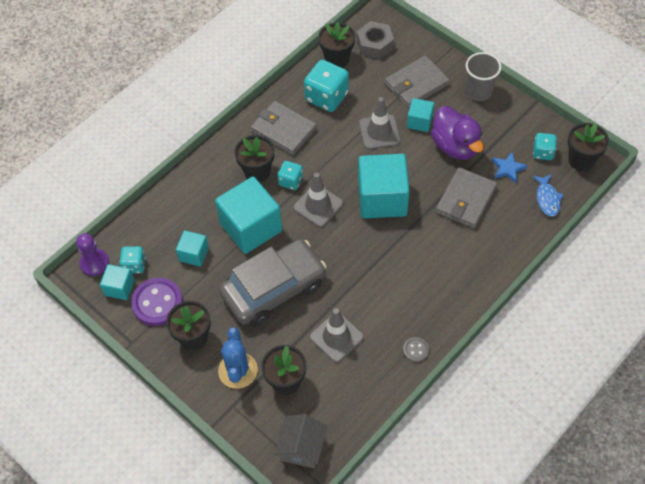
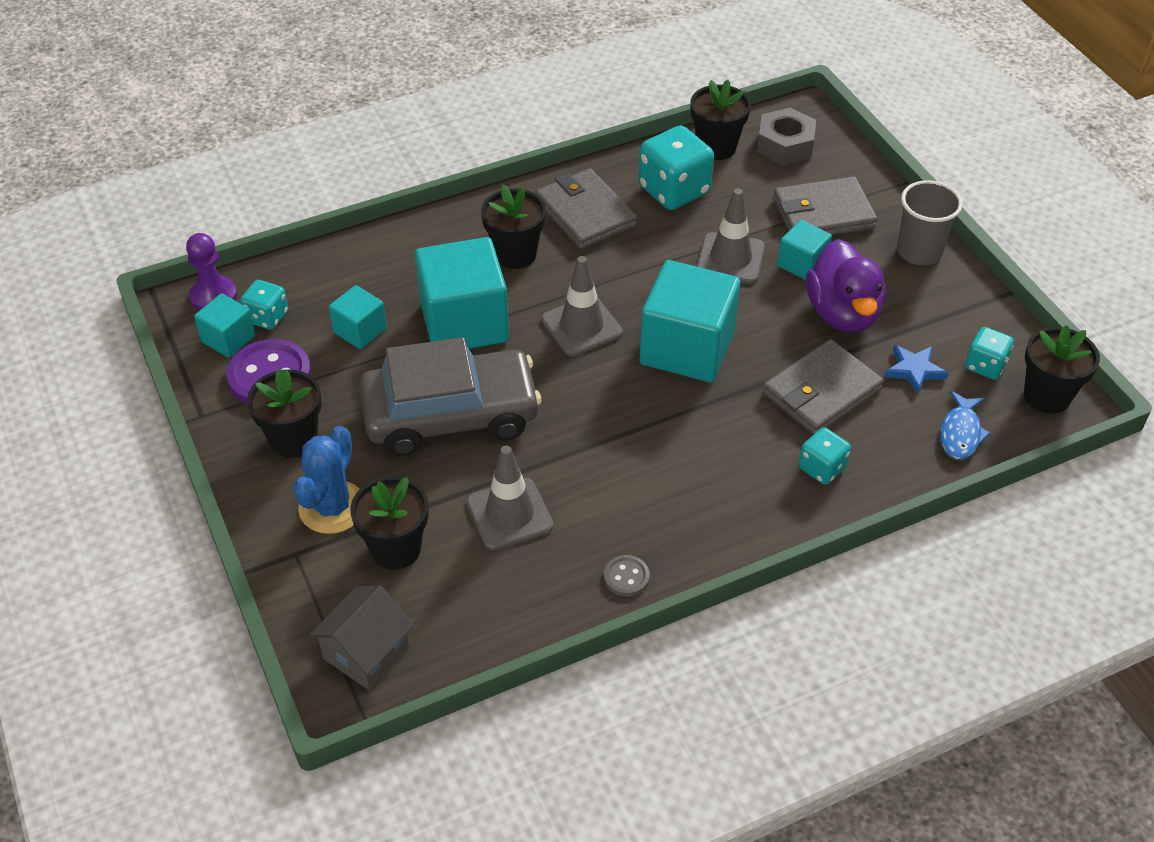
camera: 20 degrees right, 10 degrees down
turquoise dice [277,161,303,190] -> turquoise dice moved to [799,427,851,485]

